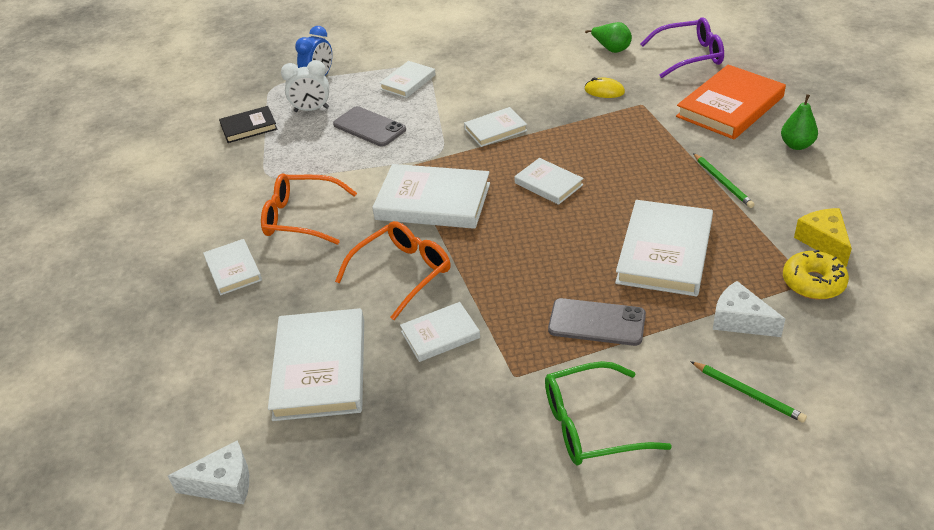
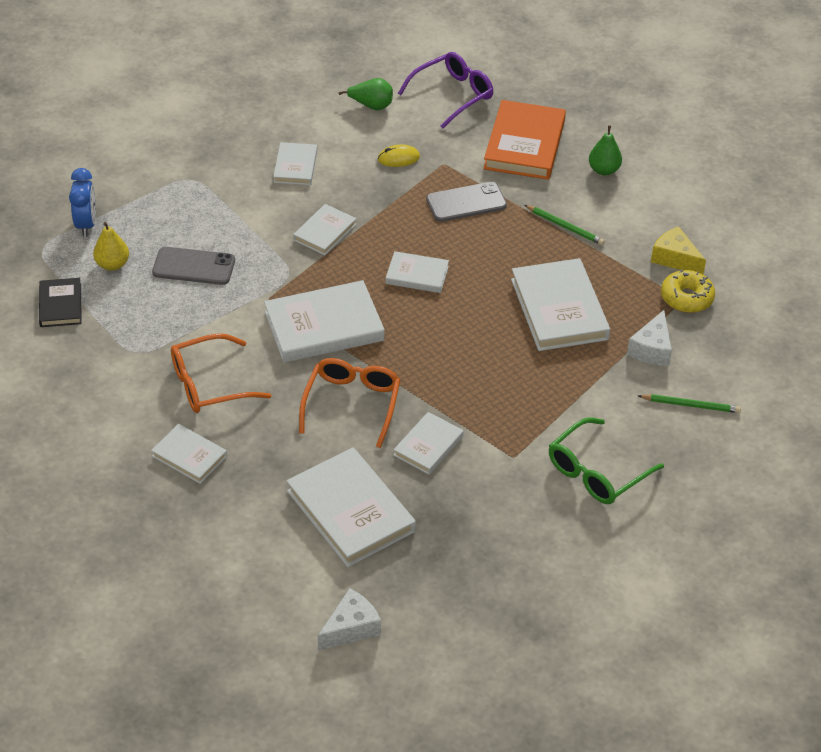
camera: 35 degrees left, 5 degrees up
black book [219,106,277,143] -> black book turned 45 degrees counterclockwise [39,278,82,327]
white clock [281,60,329,112] -> yellow pear [93,222,129,271]
white book [379,61,436,98] -> white book moved to [273,142,317,185]
grey phone [548,298,646,346] -> grey phone moved to [426,182,507,222]
white cheese [713,281,785,337] -> white cheese turned 75 degrees counterclockwise [627,310,672,366]

